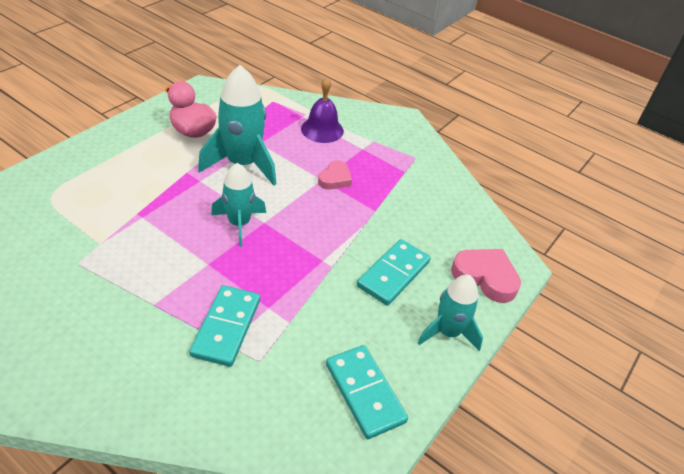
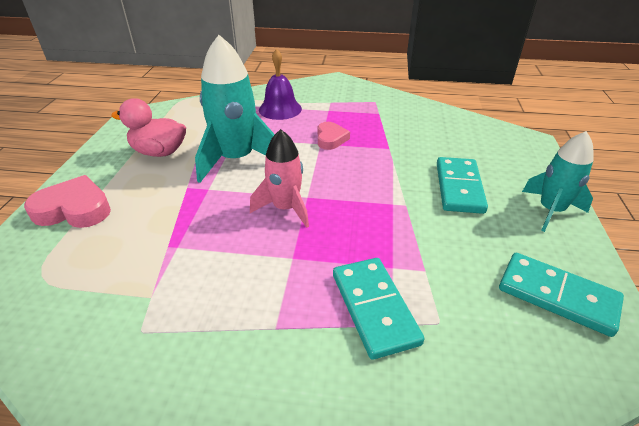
camera: 25 degrees left, 5 degrees down
turquoise rocket [211,163,266,247] -> pink rocket [250,129,309,228]
pink heart [451,249,521,303] -> pink heart moved to [24,175,111,228]

